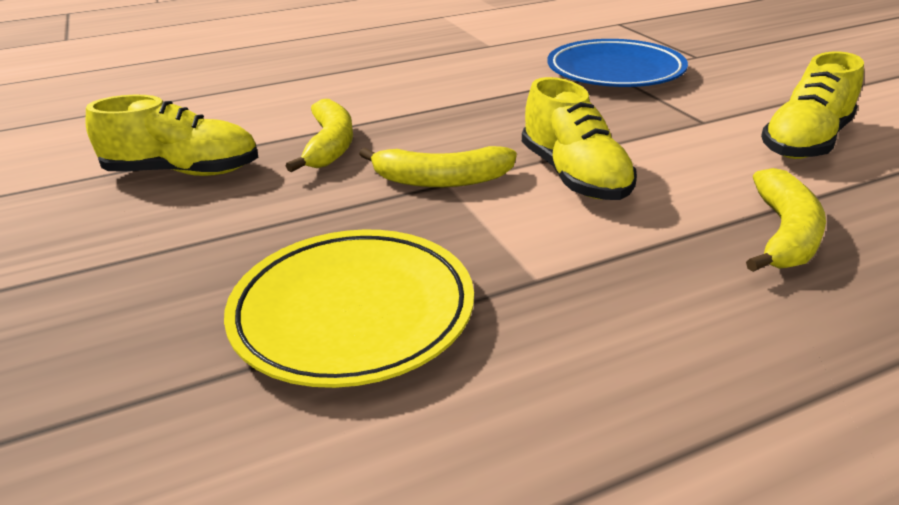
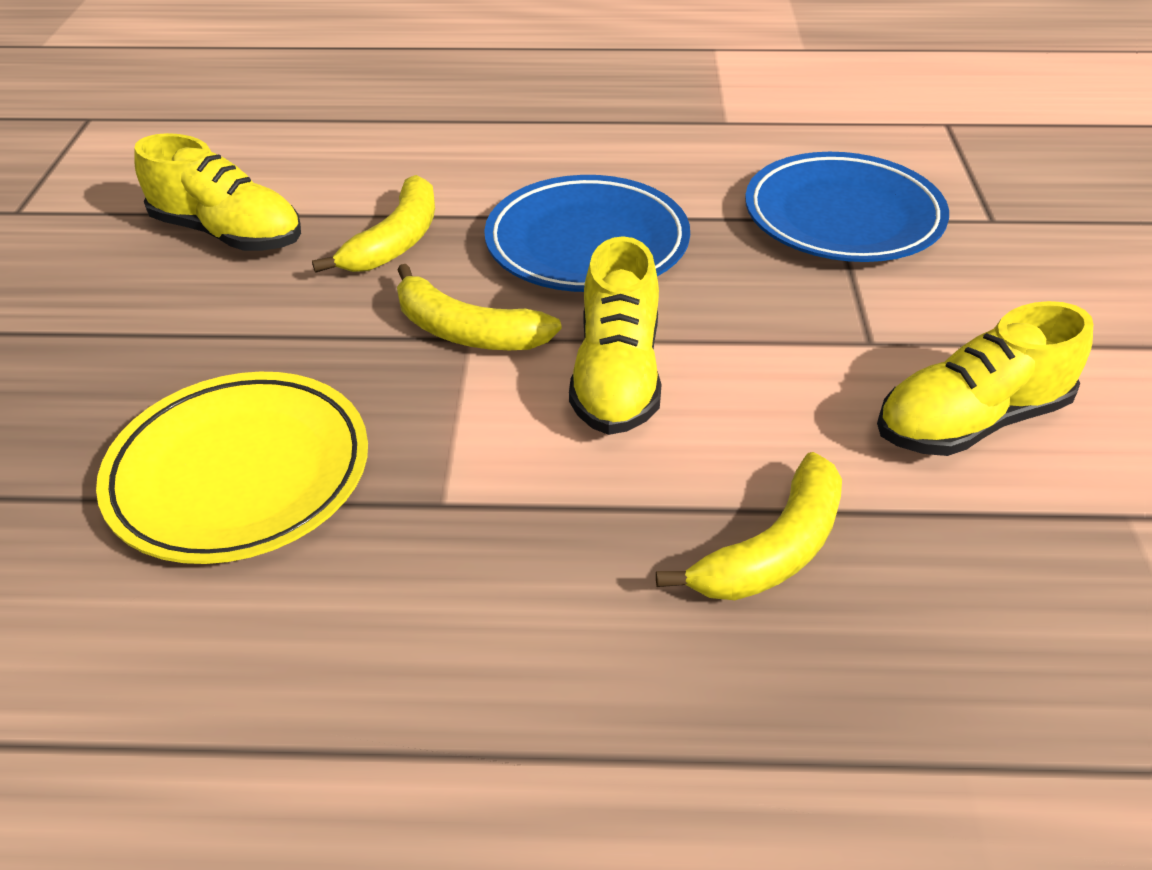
camera: 25 degrees right, 10 degrees up
none -> blue plate [484,175,690,292]

